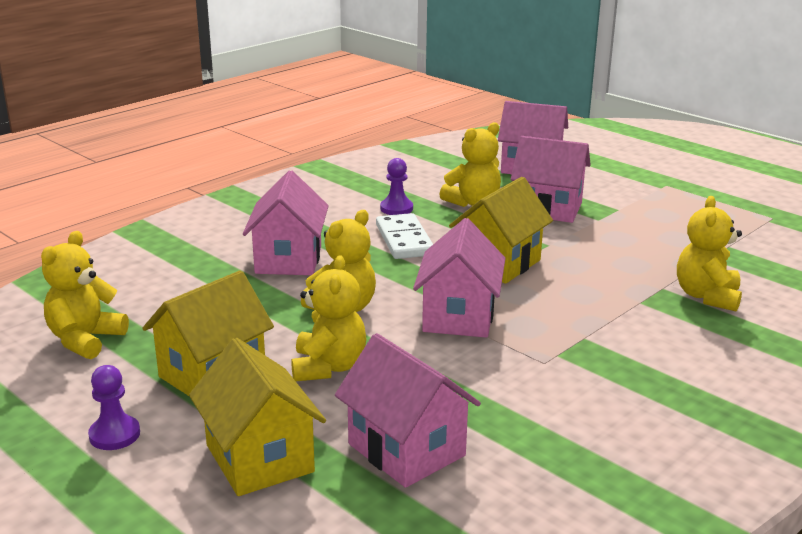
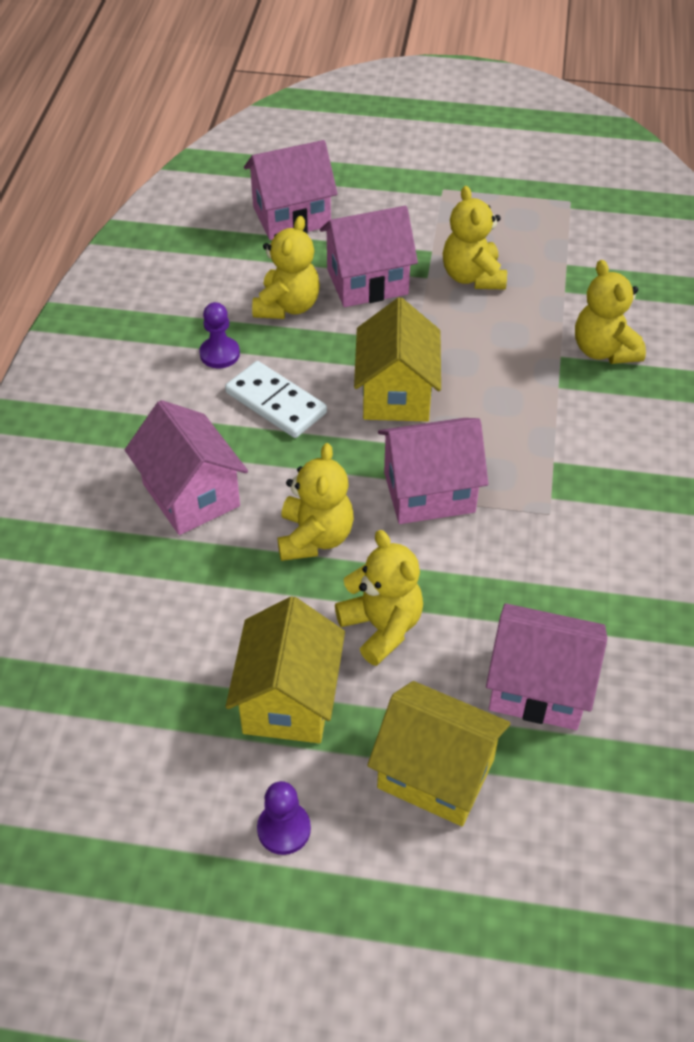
camera: 35 degrees left, 25 degrees up
yellow teddy bear [41,231,129,359] -> yellow teddy bear moved to [443,186,507,289]
pink house [413,218,506,338] -> pink house turned 75 degrees counterclockwise [378,418,488,524]

